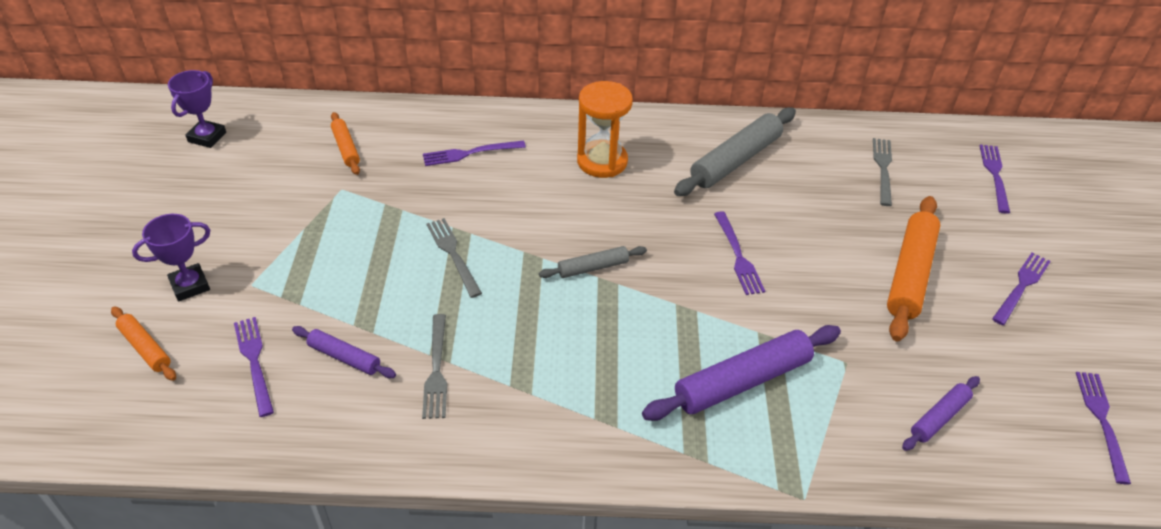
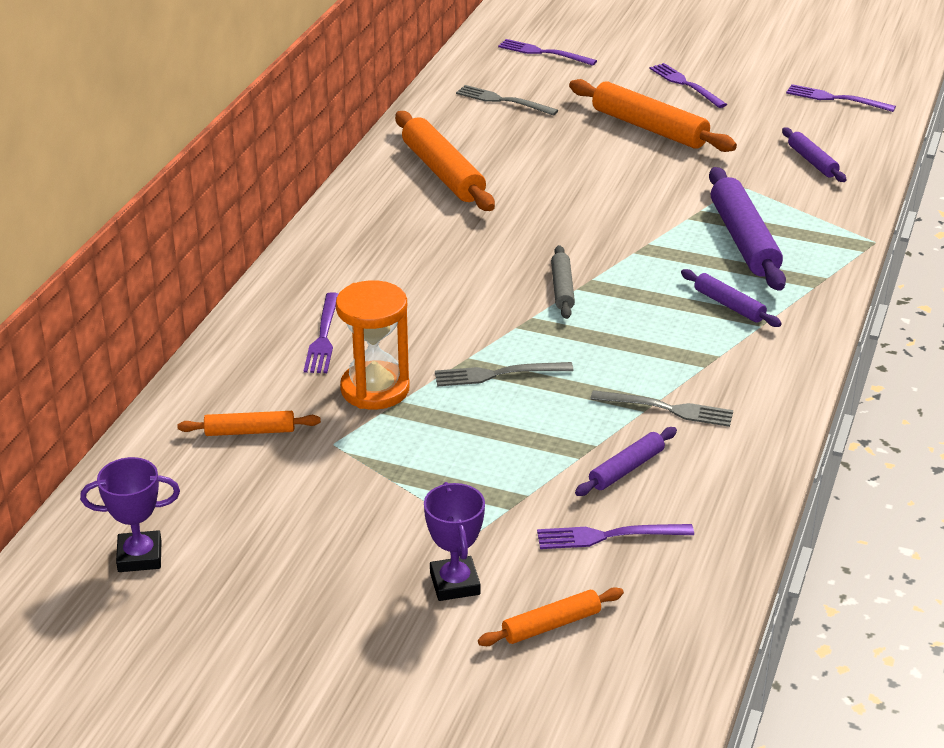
camera: 70 degrees left, 10 degrees down
purple trophy [168,70,226,148] -> purple trophy turned 45 degrees counterclockwise [80,457,180,572]
orange hourglass [577,81,633,178] -> orange hourglass moved to [336,280,410,410]
grey rolling pin [674,107,796,196] -> orange rolling pin [395,111,495,211]
purple fork [714,211,765,295] -> none
none -> purple rolling pin [681,269,782,327]

